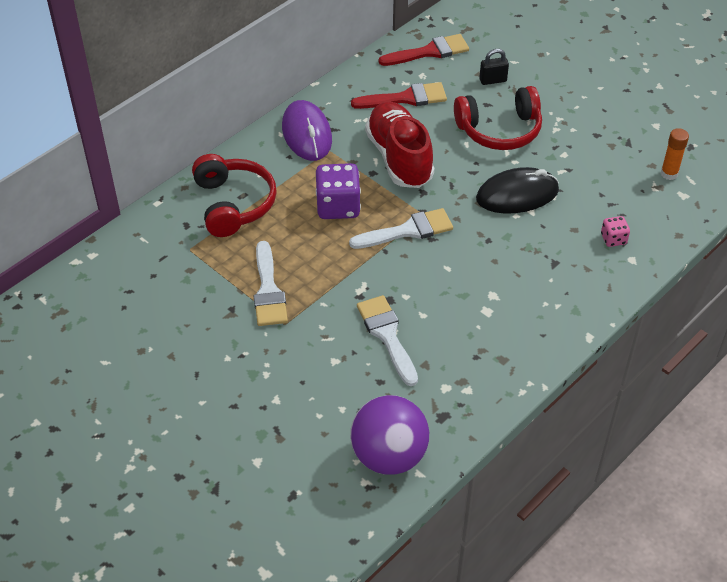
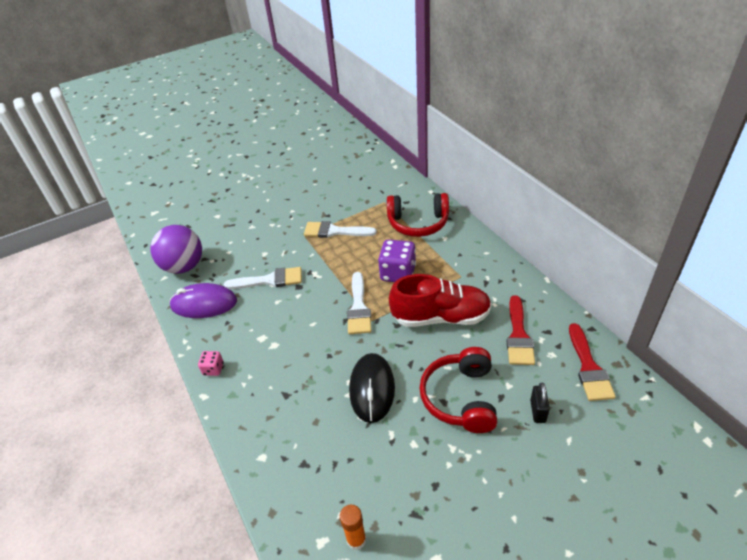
camera: 110 degrees right, 5 degrees down
purple mouse [282,100,332,161] -> purple mouse moved to [169,283,237,318]
pink dice [601,216,630,247] -> pink dice moved to [198,351,223,376]

